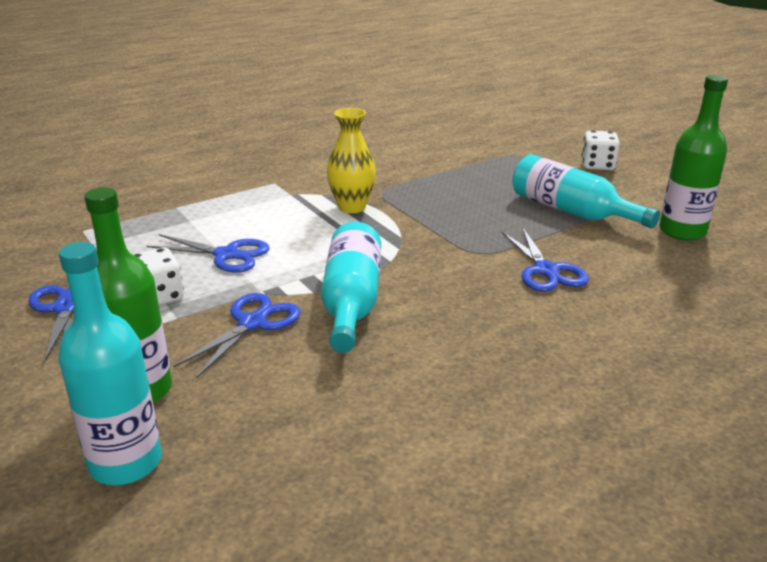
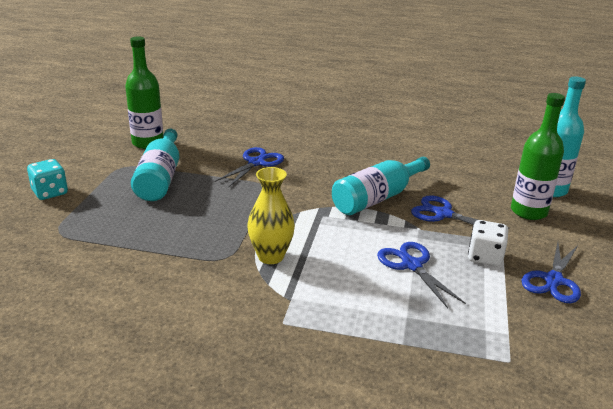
camera: 135 degrees left, 0 degrees up
blue scissors [173,293,301,379] -> blue scissors turned 45 degrees clockwise [411,195,510,229]
white dice [582,130,620,170] -> turquoise dice [27,159,68,200]

